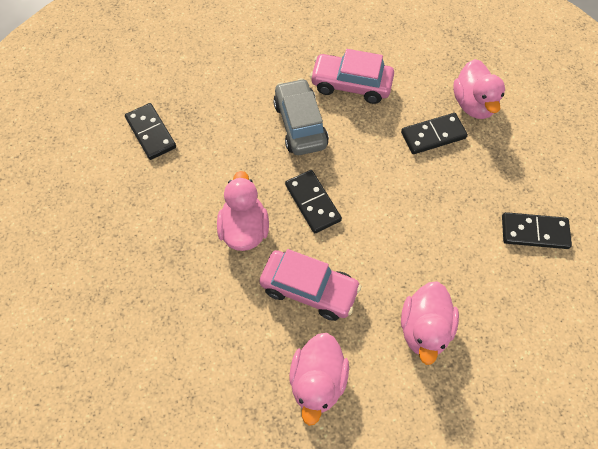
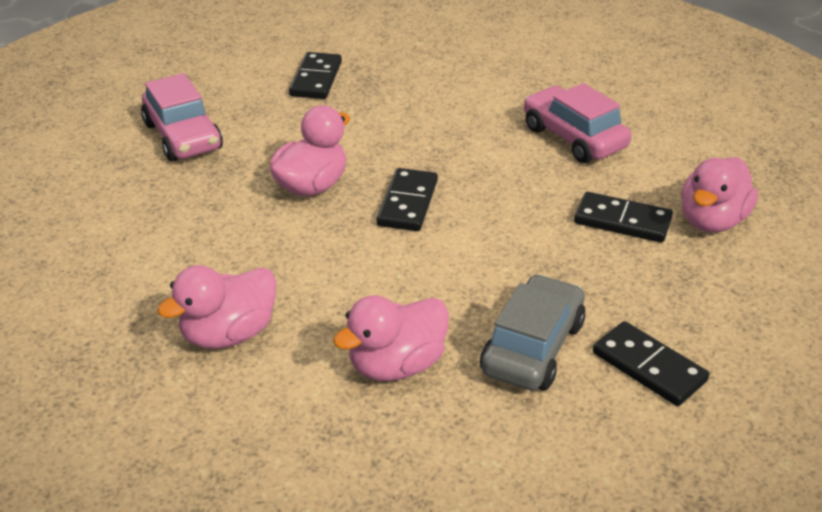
camera: 40 degrees right, 25 degrees down
pink car [259,249,361,321] -> pink car moved to [141,73,223,161]
grey car [273,78,329,155] -> grey car moved to [480,274,585,390]

